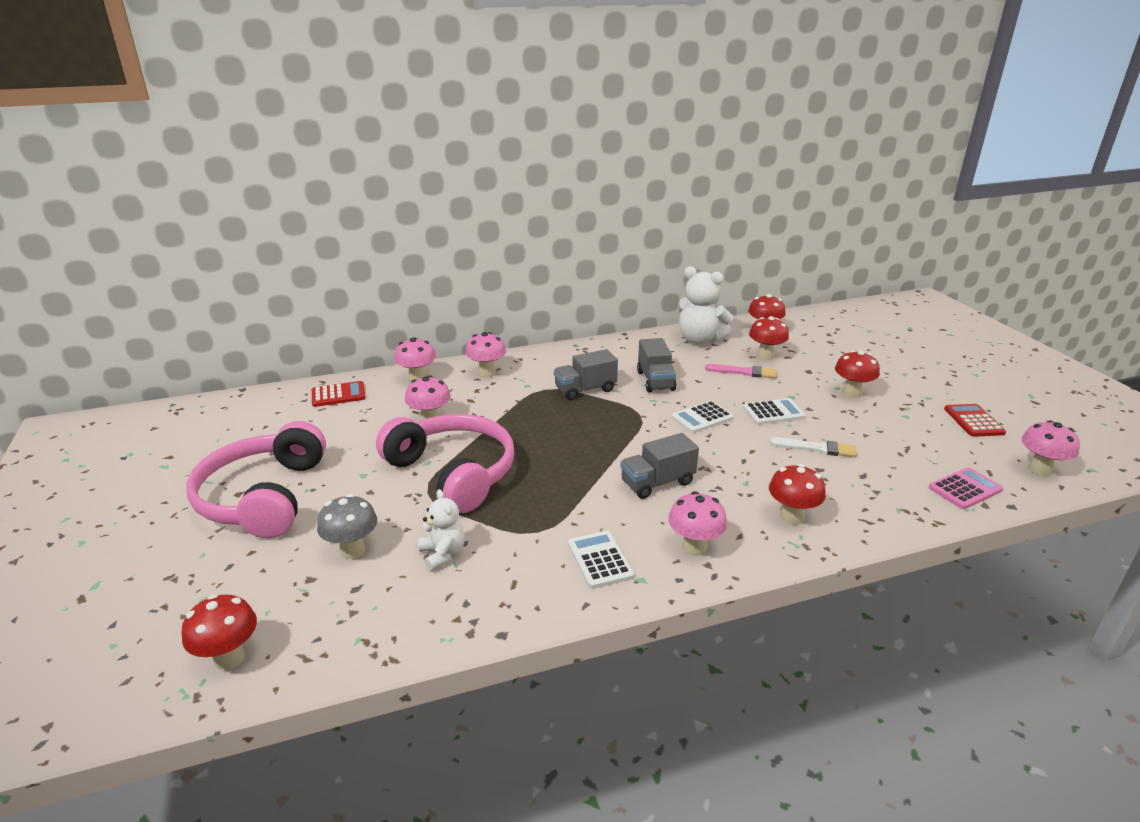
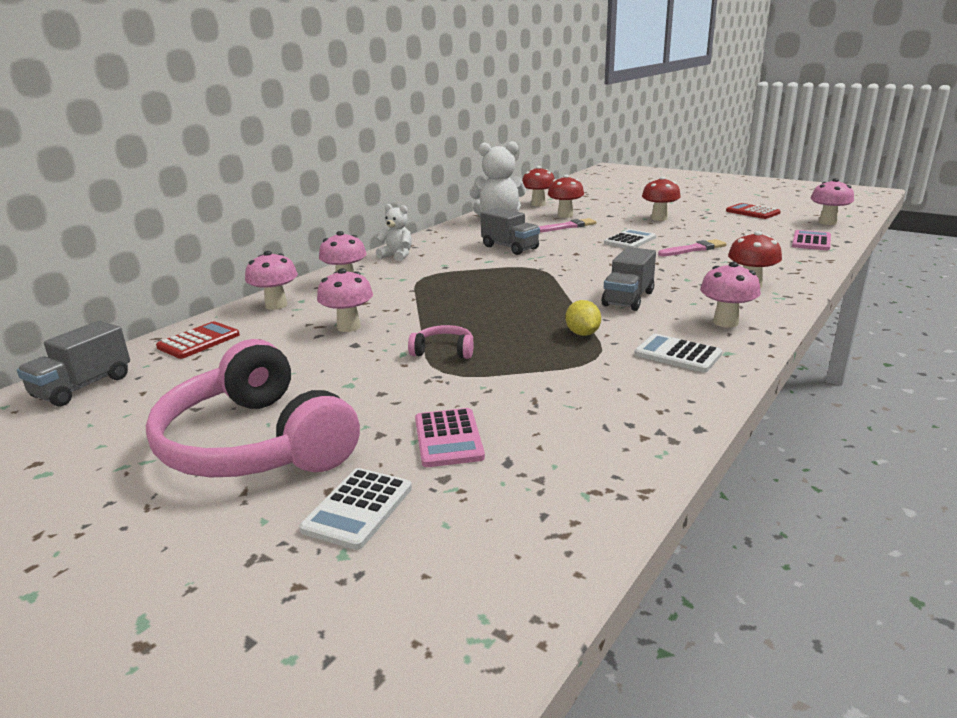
camera: 35 degrees left, 5 degrees down
red mushroom [182,594,257,670] -> none
grey mushroom [317,494,377,559] -> pink calculator [415,408,485,467]
pink headphones [376,414,515,513] -> pink headphones [408,325,473,359], size x0.40
white teddy bear [418,489,465,571] -> white teddy bear moved to [376,204,412,261]
grey truck [554,349,618,400] -> grey truck moved to [17,321,130,407]
white calculator [671,401,734,433] -> white calculator moved to [299,468,412,550]
white brush [770,437,857,457] -> pink brush [658,239,726,256]
none -> yellow lemon [565,300,601,336]

